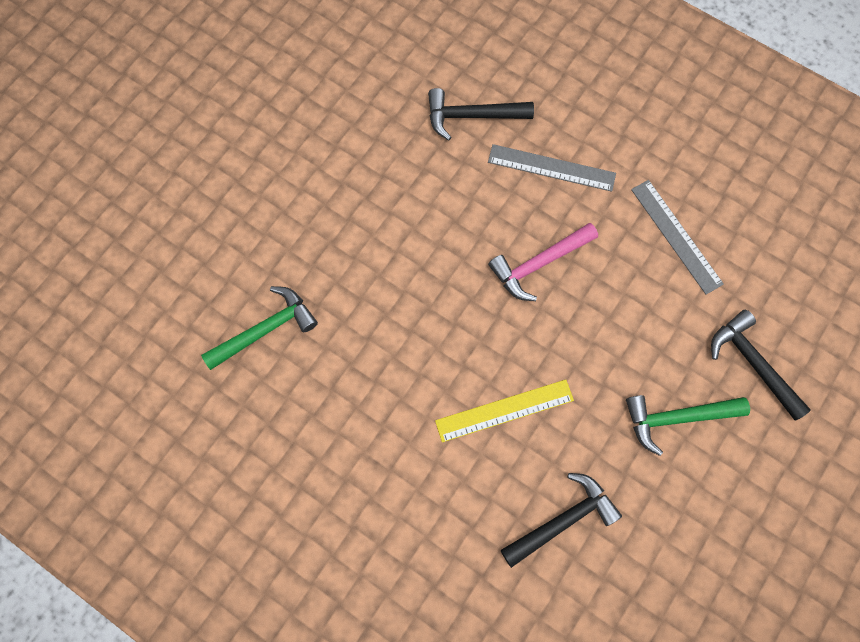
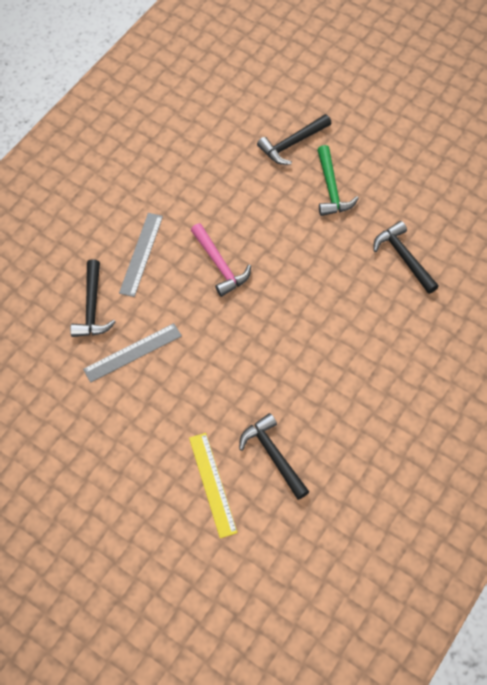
camera: 90 degrees left, 10 degrees down
green hammer [201,286,318,370] -> black hammer [239,413,309,500]
yellow ruler [435,380,574,442] -> yellow ruler moved to [189,433,237,538]
grey ruler [631,180,724,295] -> grey ruler moved to [83,323,182,383]

